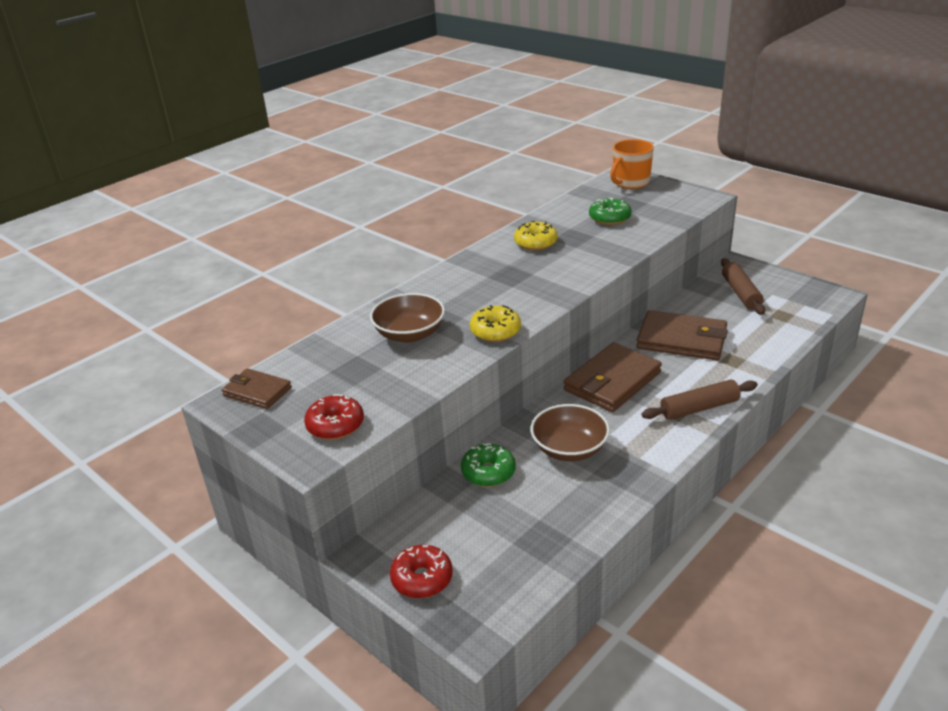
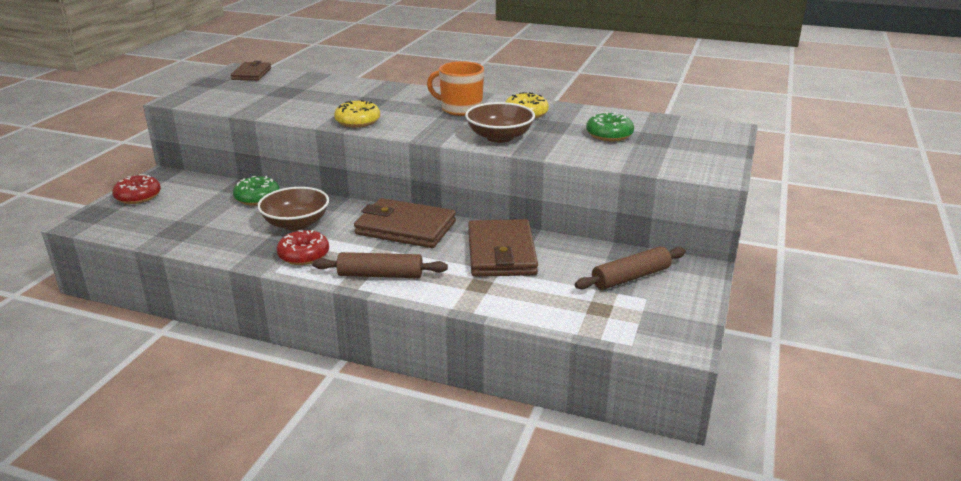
camera: 65 degrees right, 5 degrees down
red donut [304,394,364,440] -> red donut moved to [277,230,329,265]
brown bowl [370,293,445,343] -> brown bowl moved to [465,102,535,143]
orange mug [610,139,654,189] -> orange mug moved to [427,61,484,116]
brown rolling pin [642,380,758,420] -> brown rolling pin turned 45 degrees counterclockwise [312,252,448,278]

